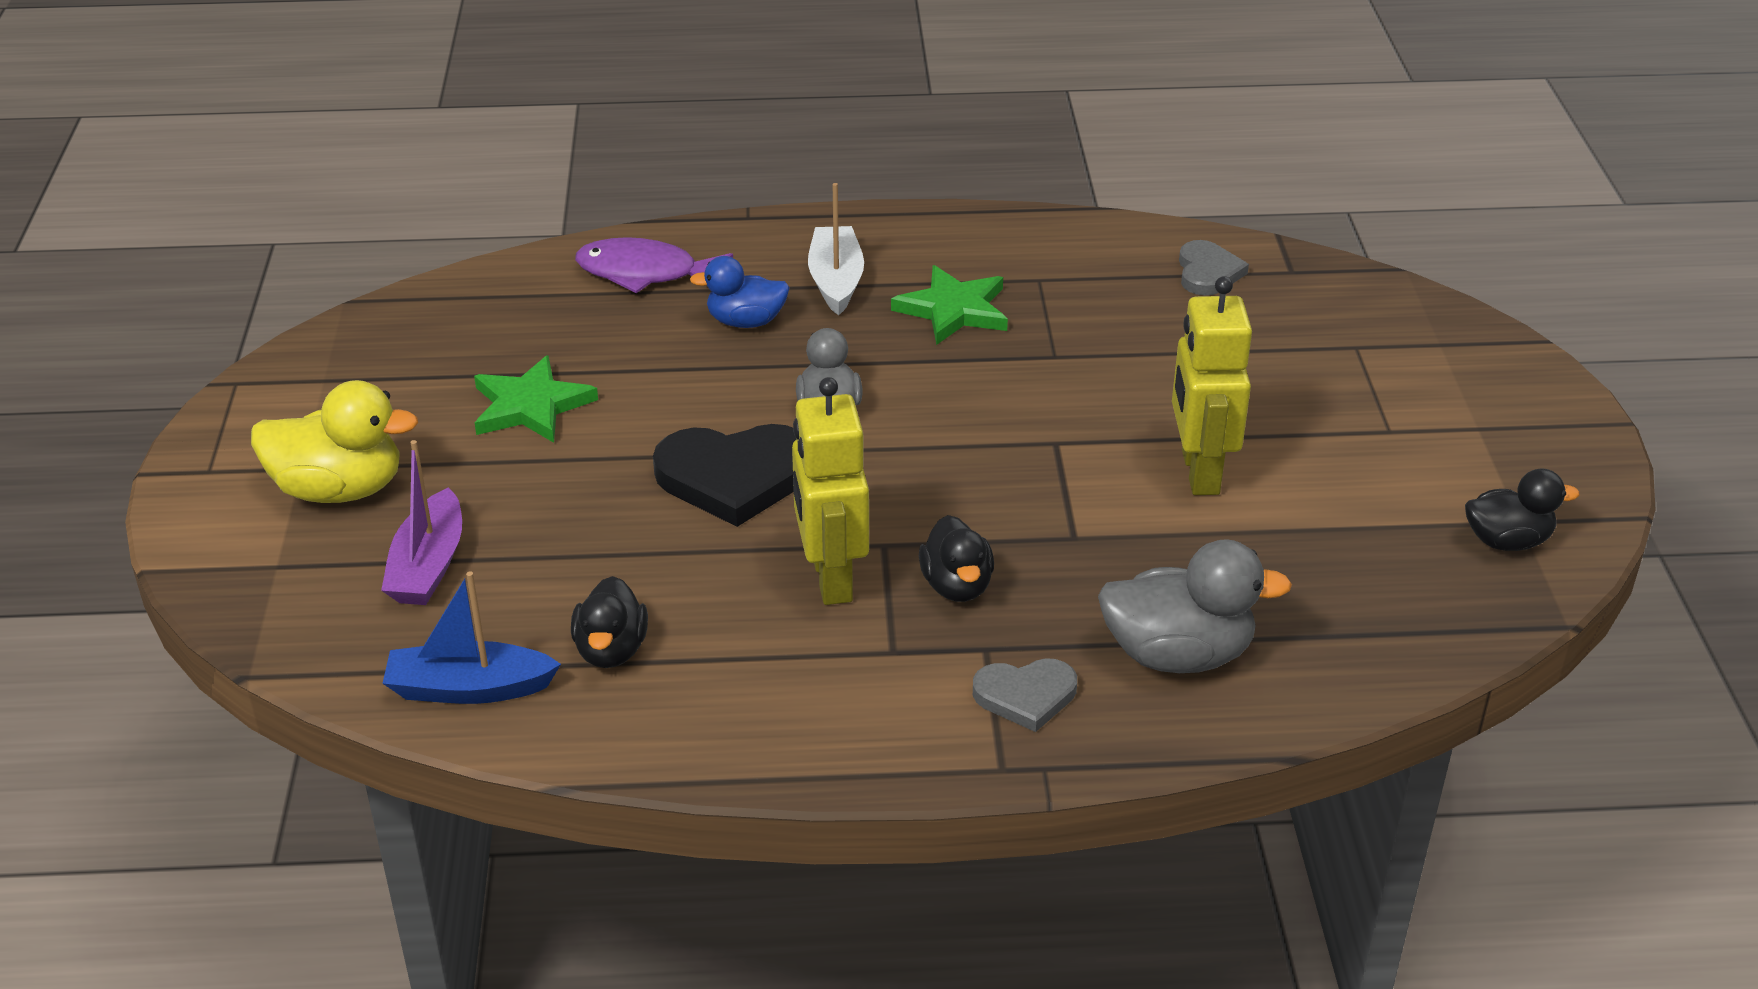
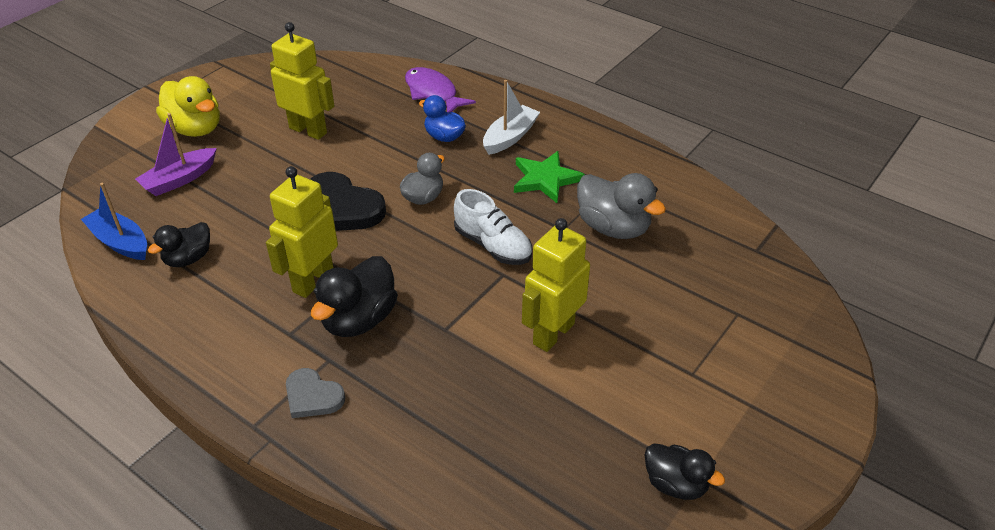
camera: 40 degrees right, 5 degrees up
green star [474,355,598,443] -> yellow robot [270,22,334,140]
black duck [919,515,994,602] -> black duck [311,256,398,337], size x1.56
grey duck [1098,539,1292,673] -> grey duck moved to [577,173,666,239]
grey heart [1179,240,1249,296] -> none
none -> white shoe [454,189,532,265]

